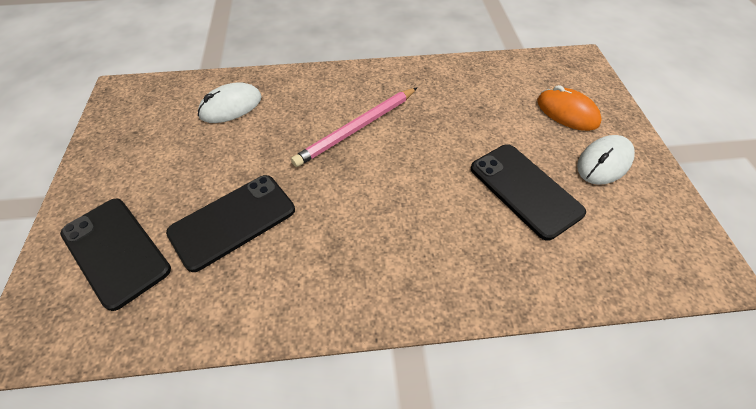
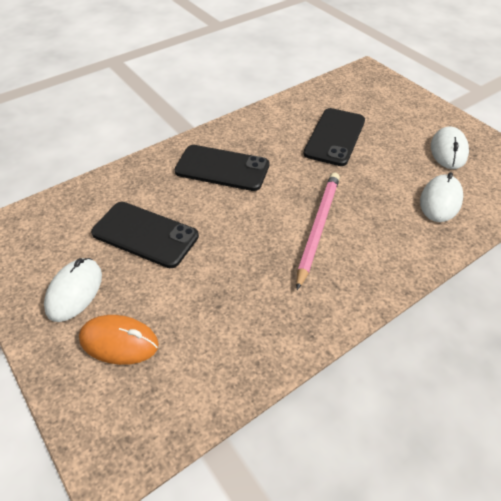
camera: 150 degrees right, 5 degrees down
black phone [60,198,171,311] -> black phone moved to [175,145,270,191]
none -> white mouse [431,127,469,169]

